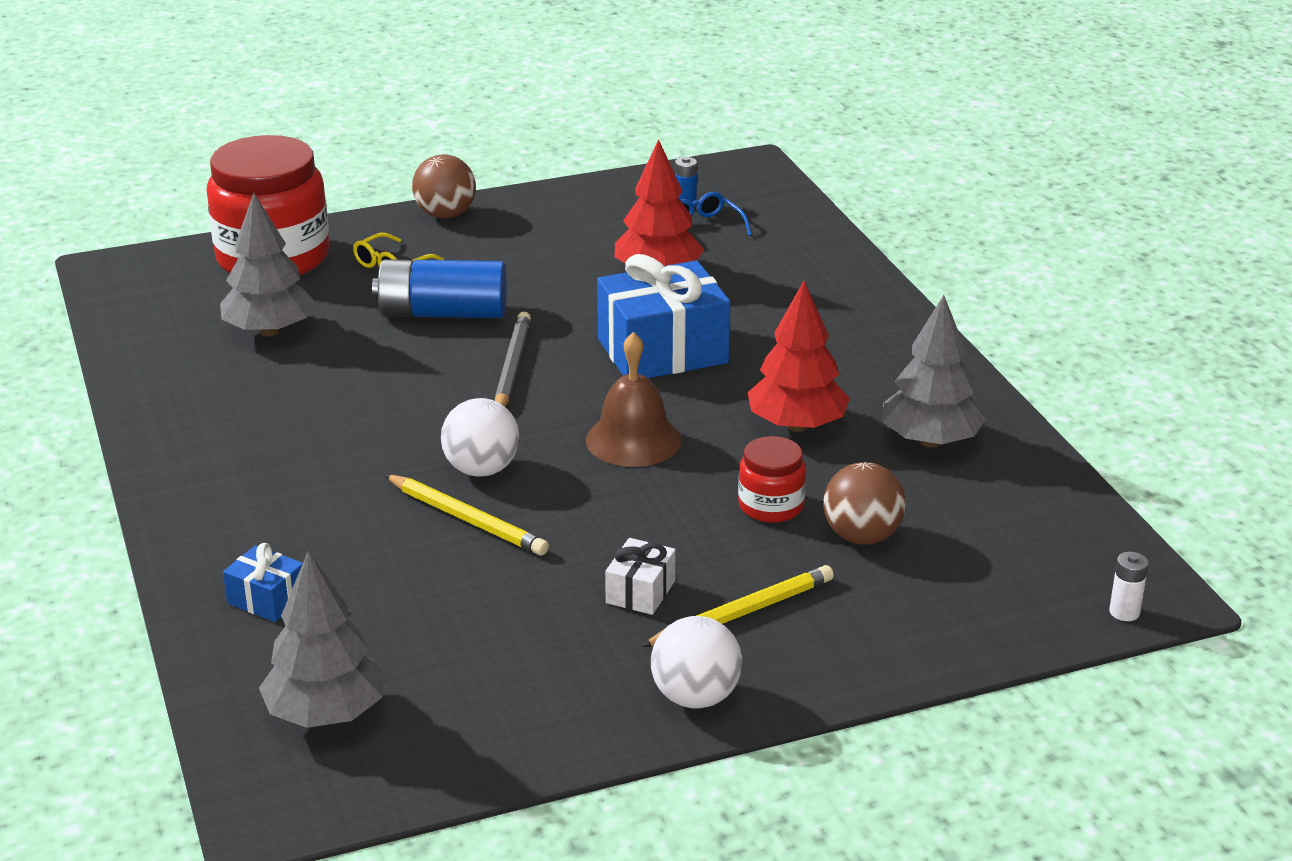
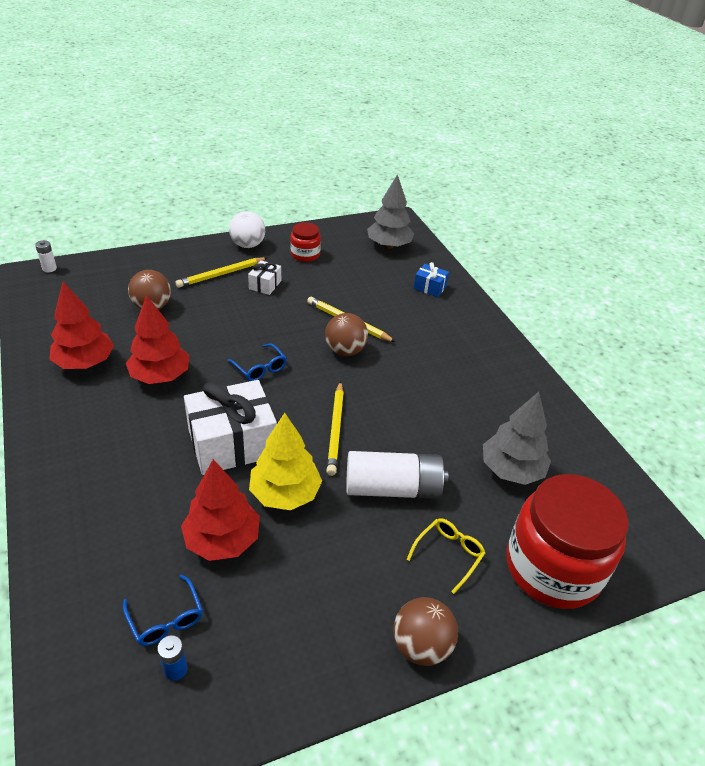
camera: 175 degrees right, 10 degrees up
blue battery [372,259,507,318] -> white battery [346,451,448,499]
white ball [441,398,520,477] -> brown ball [325,313,368,356]
grey pencil [495,312,531,407] -> yellow pencil [326,381,344,476]
brown bell [586,332,682,467] -> blue glasses [227,344,287,381]
blue gift [597,254,730,378] -> white gift [184,380,277,475]
red jar [738,436,806,523] -> red jar moved to [290,222,321,262]
grey tree [882,295,986,447] -> red tree [49,282,114,369]
none -> yellow tree [249,413,322,510]

